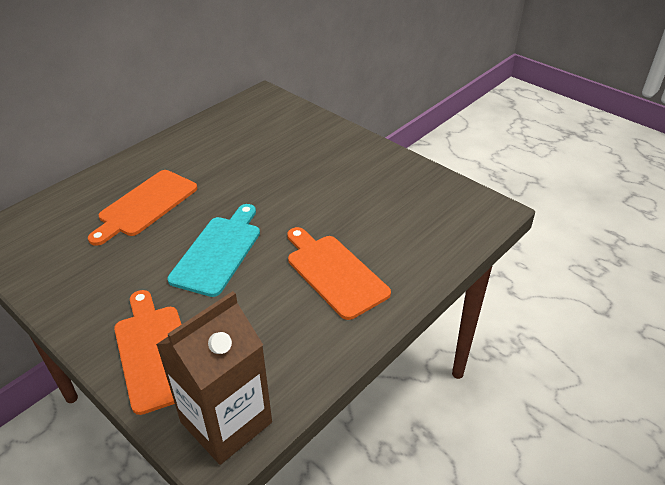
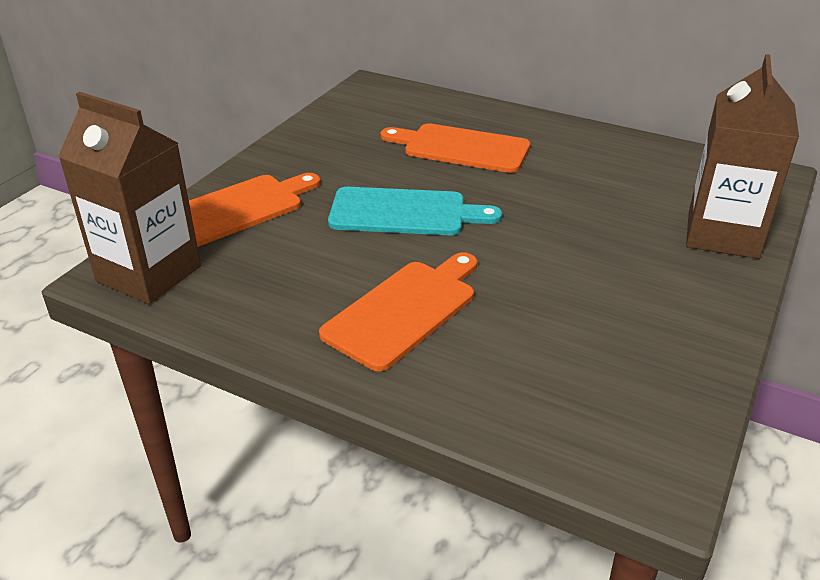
camera: 75 degrees right, 5 degrees down
none -> brown carton [686,54,799,259]

